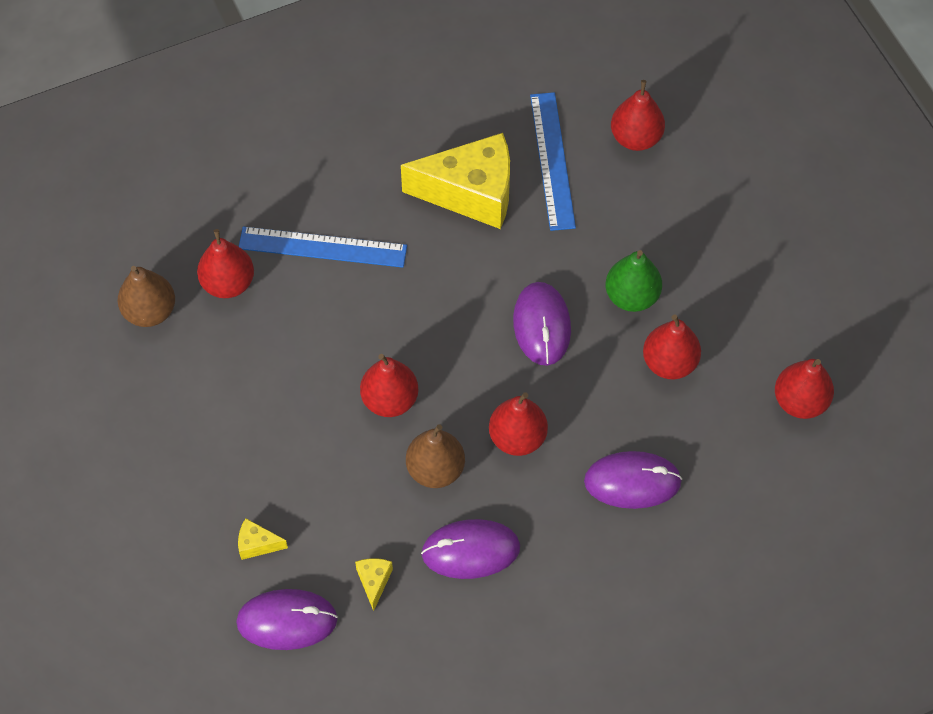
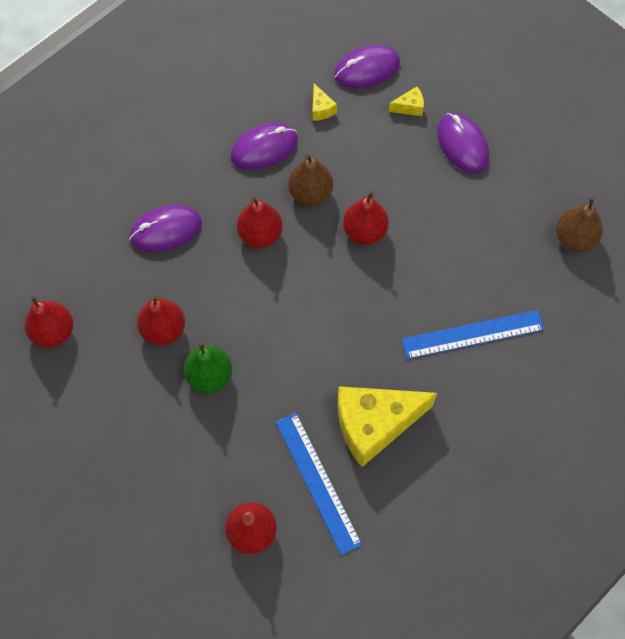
camera: 160 degrees right, 5 degrees up
red pear [197,229,254,298] -> none
purple mouse [513,282,571,366] -> purple mouse moved to [437,113,489,173]

